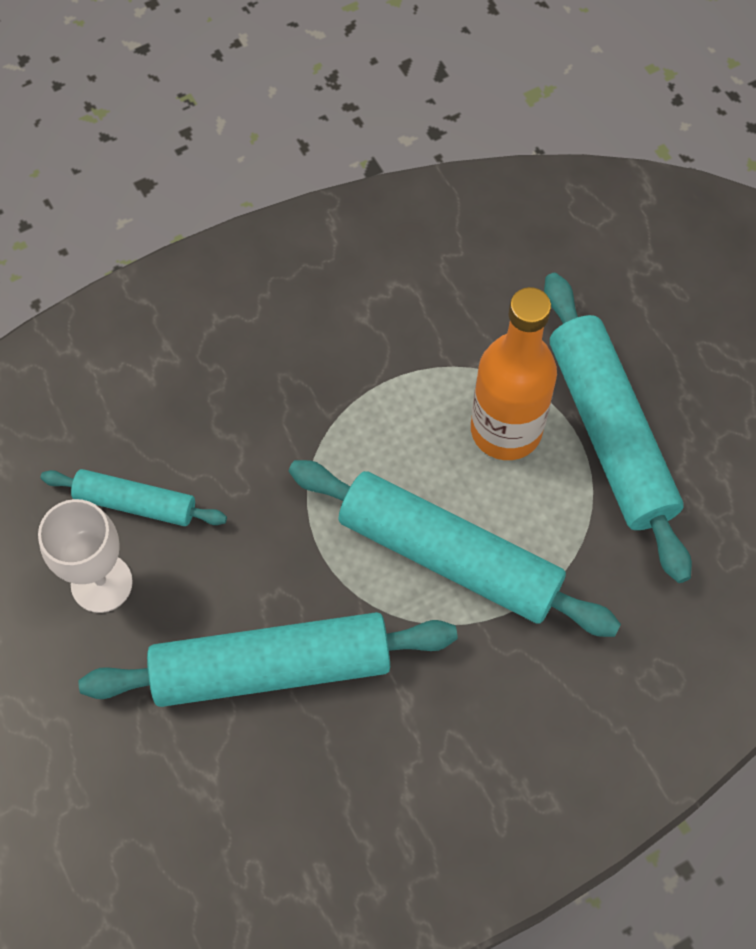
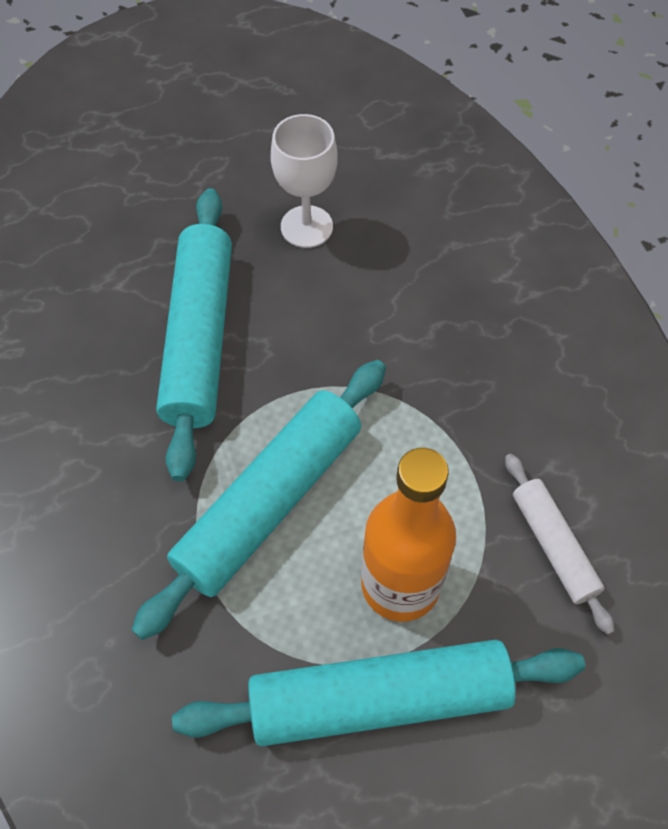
camera: 100 degrees right, 5 degrees down
turquoise rolling pin [41,469,227,526] -> none
none -> white rolling pin [505,454,615,635]

